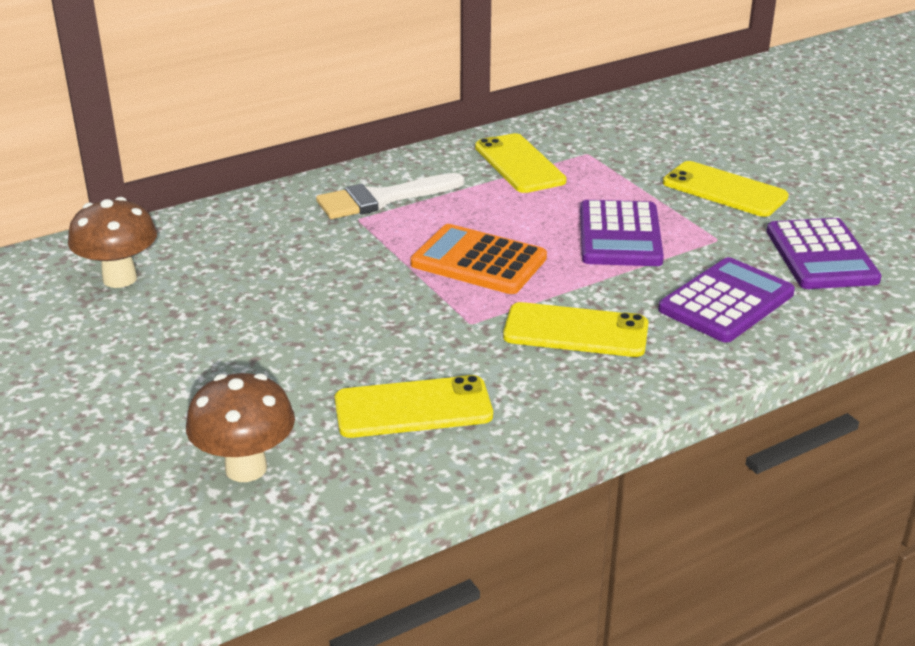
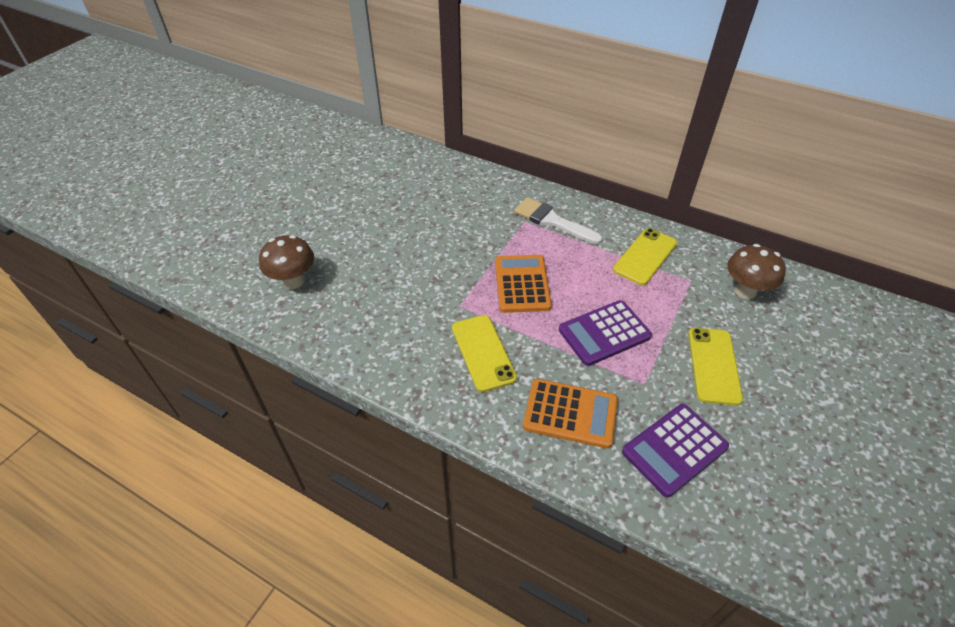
camera: 60 degrees right, 15 degrees up
brown mushroom [68,197,157,288] -> brown mushroom moved to [727,244,786,299]
yellow phone [335,375,493,438] -> none
purple calculator [658,257,795,343] -> orange calculator [523,379,618,449]

